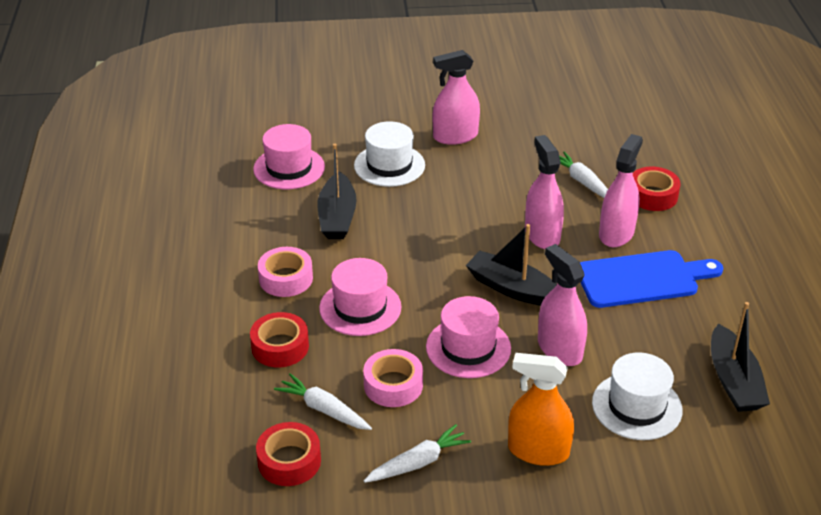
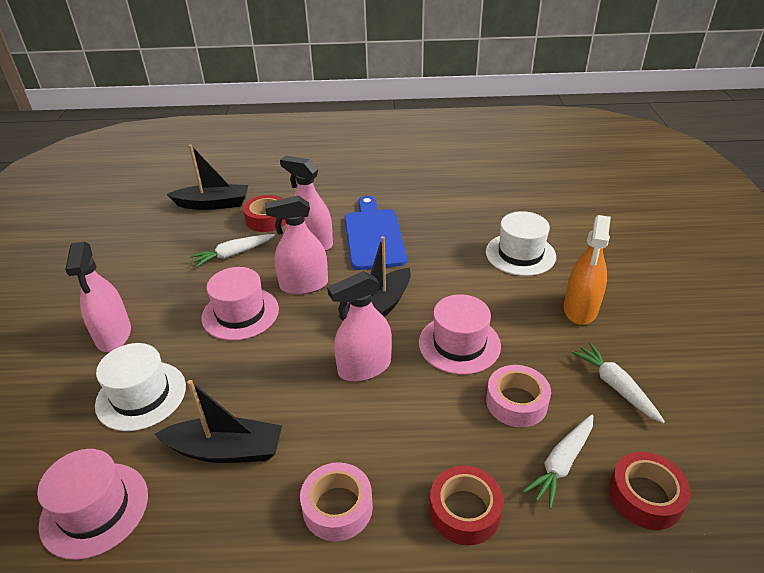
camera: 85 degrees left, 0 degrees up
pink hat [319,258,402,336] -> pink hat moved to [202,267,279,341]
pink spray bottle [538,244,587,366] -> pink spray bottle moved to [327,271,392,382]
black boat [711,302,770,412] -> black boat moved to [167,144,248,210]

